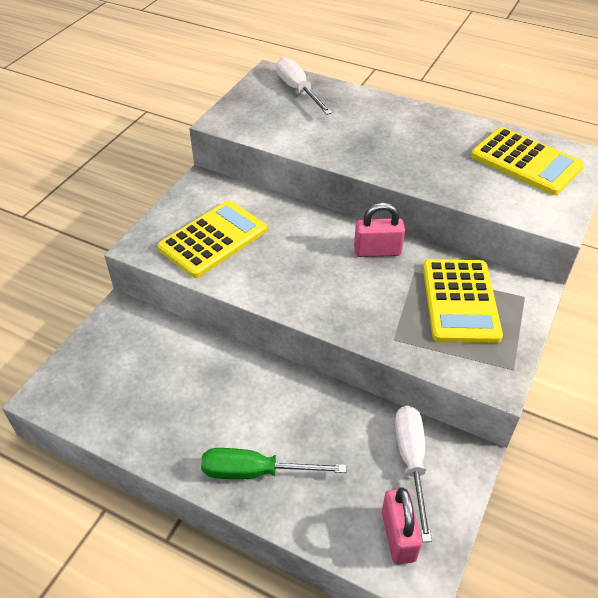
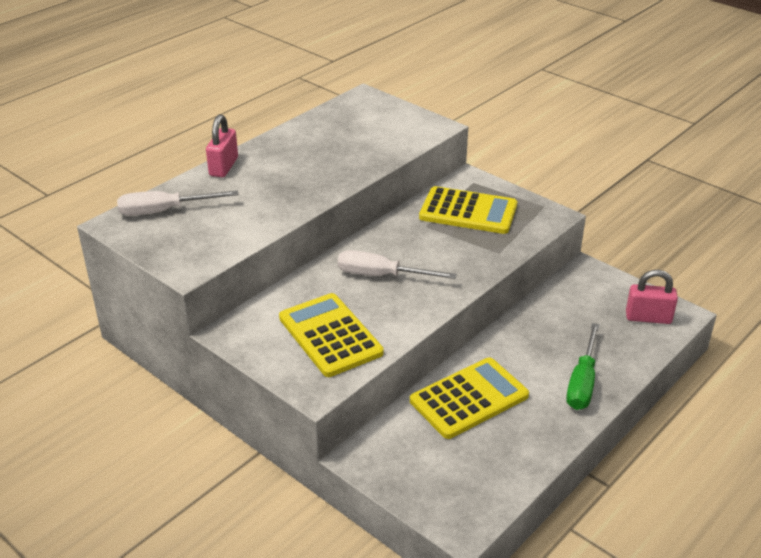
camera: 75 degrees left, 10 degrees down
pink padlock [354,203,405,257] -> pink padlock moved to [206,114,238,177]
white screwdriver [395,405,432,542] -> white screwdriver moved to [338,250,457,279]
yellow calculator [471,127,584,195] -> yellow calculator moved to [410,357,529,439]

